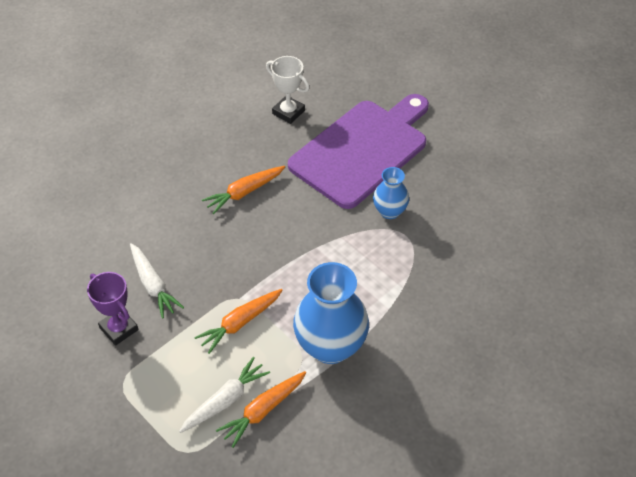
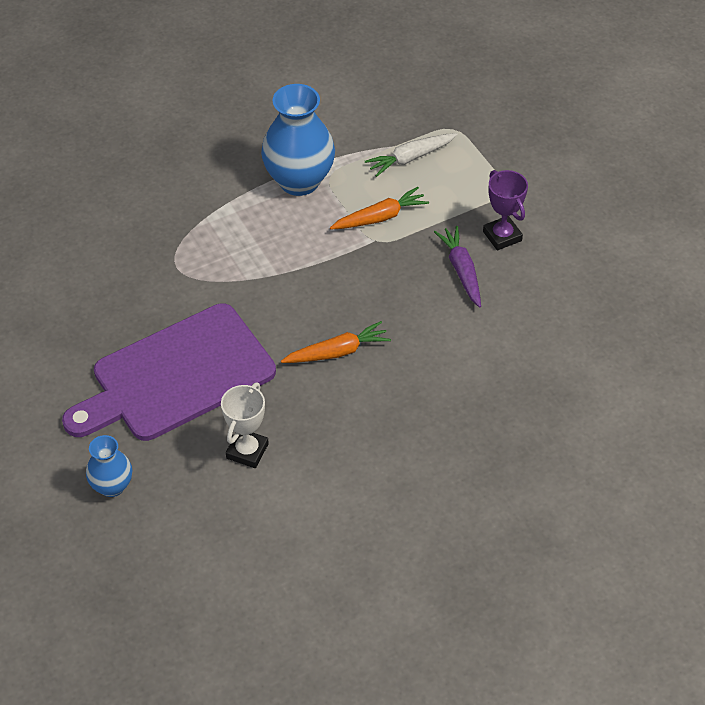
camera: 165 degrees left, 0 degrees up
white carrot [130,243,184,319] -> purple carrot [434,226,481,308]
orange carrot [216,371,306,448] -> none
white trophy [266,56,310,124] -> white trophy turned 60 degrees clockwise [221,383,269,468]
blue vase [373,167,409,219] -> blue vase moved to [86,435,132,497]

